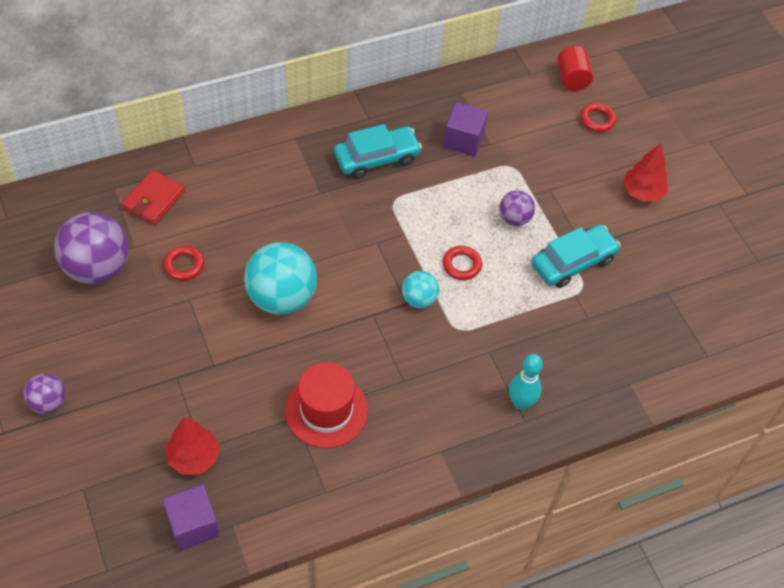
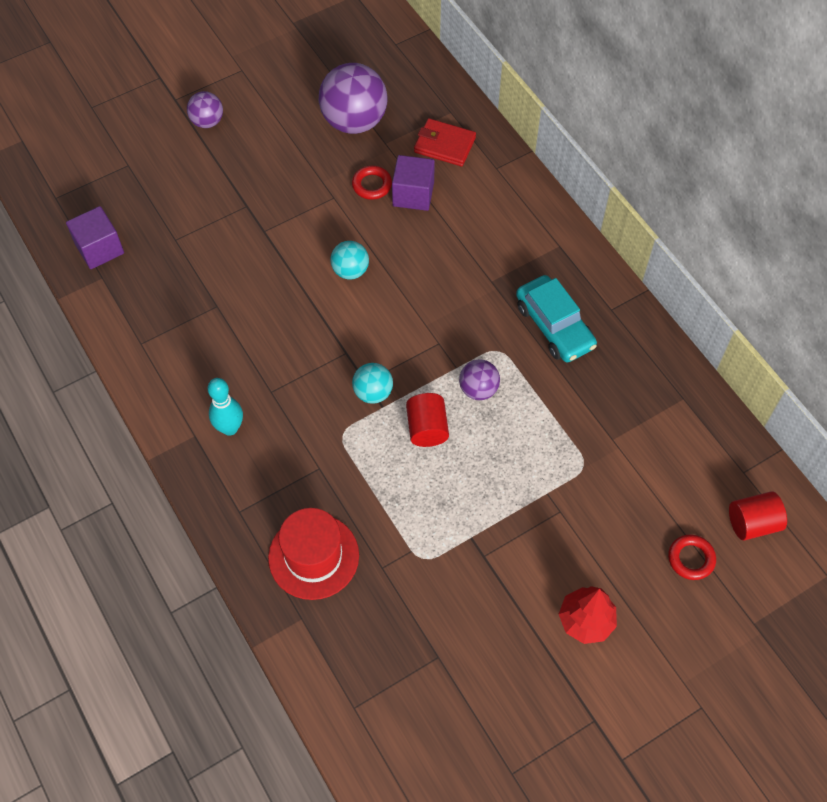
camera: 85 degrees right, 5 degrees up
red tree [166,417,220,475] -> none
turquoise ball [244,242,317,315] -> turquoise ball [330,241,369,279], size x0.53
red hat [285,362,368,448] -> red hat moved to [268,508,359,600]
purple cube [443,102,488,156] -> purple cube moved to [392,155,435,211]
red ring [443,246,482,280] -> red cylinder [406,393,449,447]
purple ball [499,190,535,226] -> purple ball moved to [459,359,500,400]
turquoise bowling pin [509,354,543,410] -> turquoise bowling pin moved to [208,378,243,436]
turquoise car [531,224,621,288] -> none

